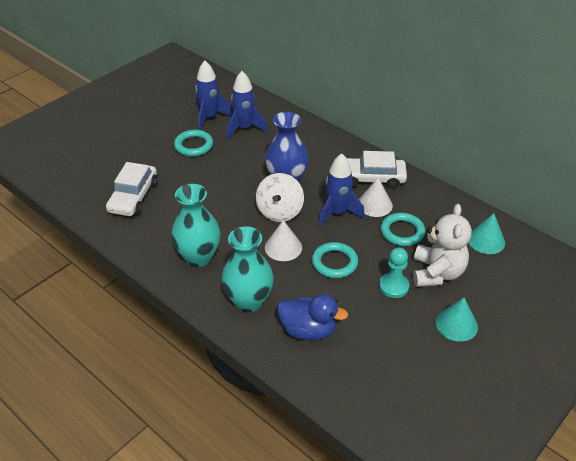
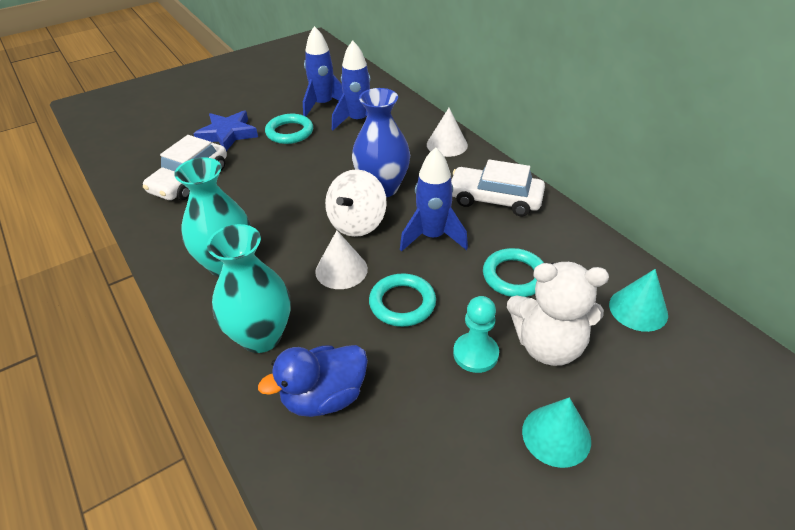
camera: 15 degrees right, 0 degrees up
blue duck [277,294,348,341] -> blue duck turned 120 degrees clockwise [258,345,368,417]
white cone [359,178,393,217] -> white cone moved to [427,108,468,157]
white teddy bear [413,204,472,287] -> white teddy bear turned 75 degrees clockwise [507,262,609,366]
none -> blue star [193,110,258,151]

